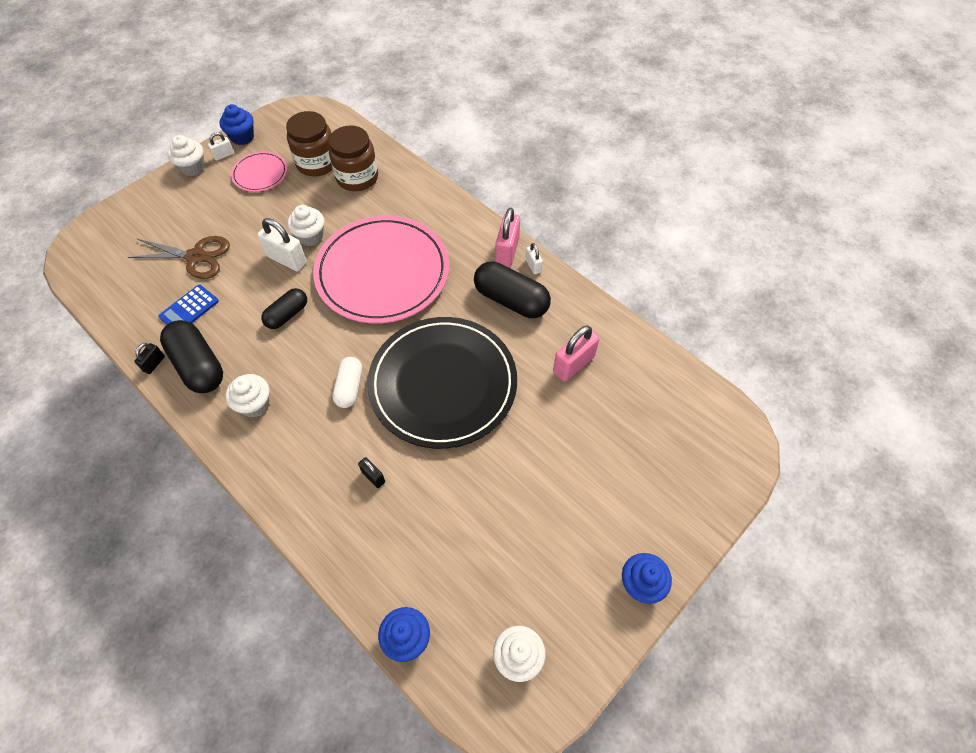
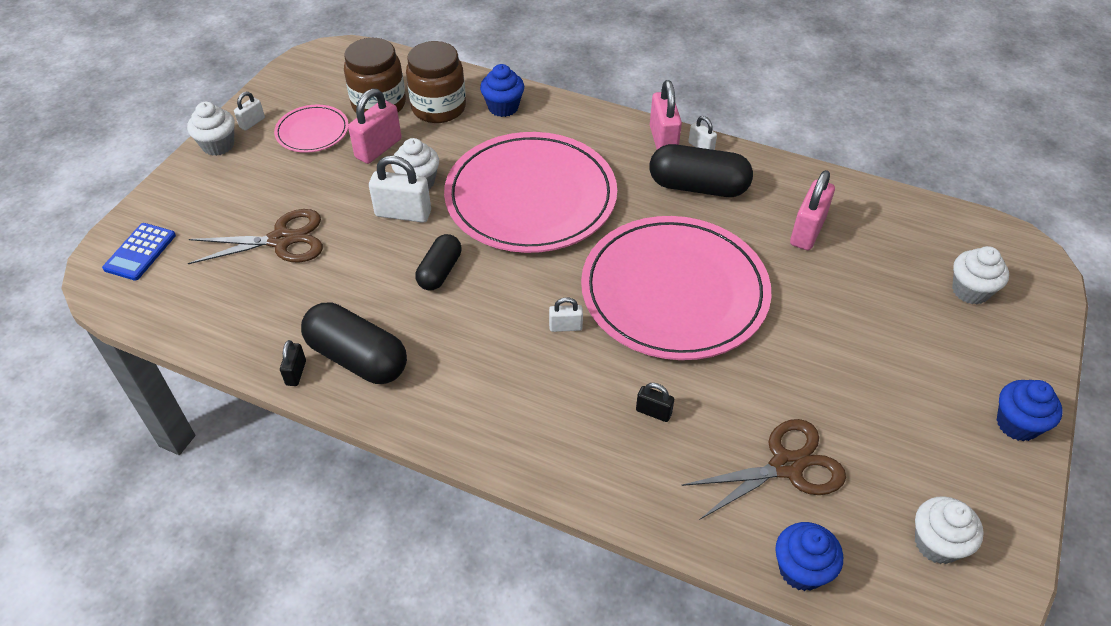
camera: 20 degrees left, 10 degrees down
blue calculator [158,285,219,325] -> blue calculator moved to [102,223,176,281]
blue cupcake [219,104,254,145] -> blue cupcake moved to [480,64,524,117]
white cupcake [225,374,270,418] -> white cupcake moved to [952,246,1009,305]
white capsule [332,357,362,408] -> white padlock [549,297,583,332]
black plate [367,317,517,449] -> pink plate [581,216,771,360]
none -> pink padlock [348,89,402,164]
none -> brown scissors [681,419,846,519]

